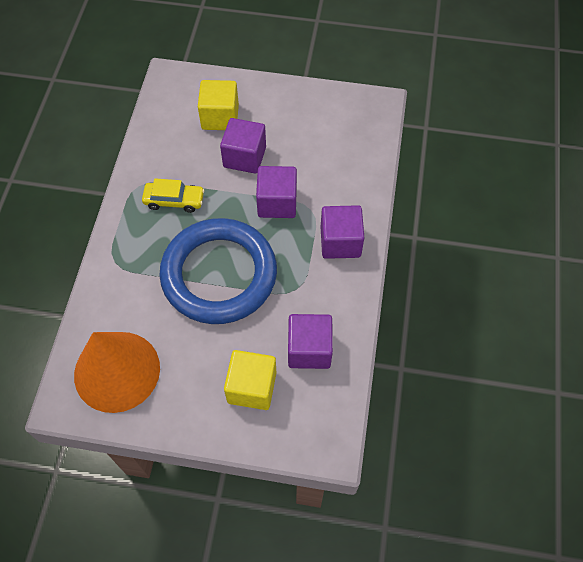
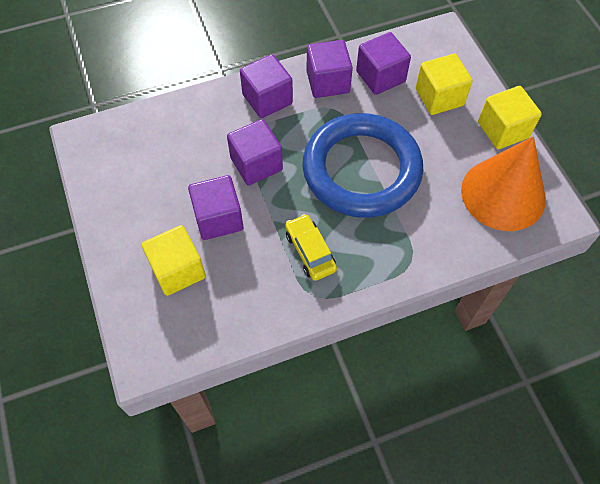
camera: 120 degrees left, 0 degrees up
none -> purple cube [307,40,353,98]
none -> yellow cube [478,86,542,149]

